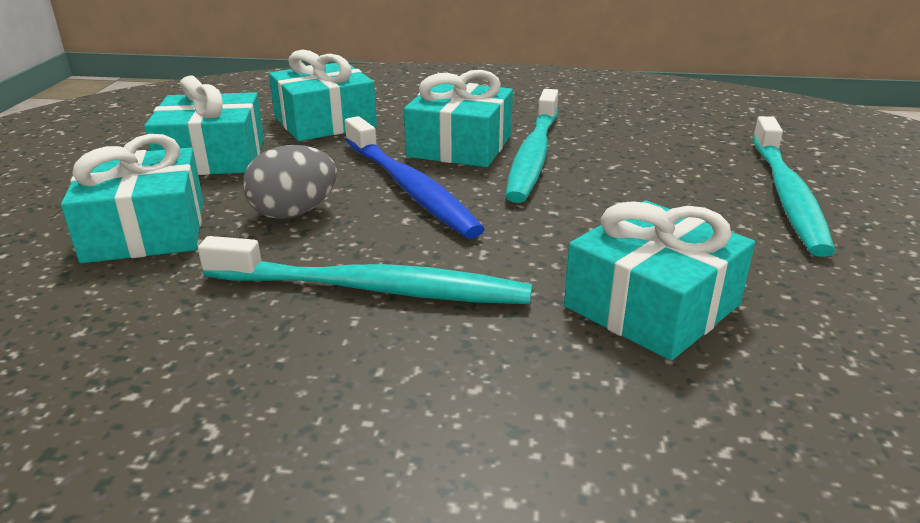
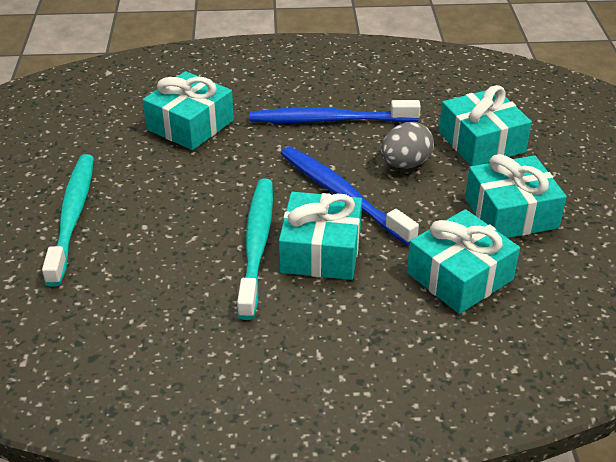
camera: 170 degrees right, 10 degrees up
turquoise toothbrush [198,236,532,304] -> blue toothbrush [250,100,421,123]

